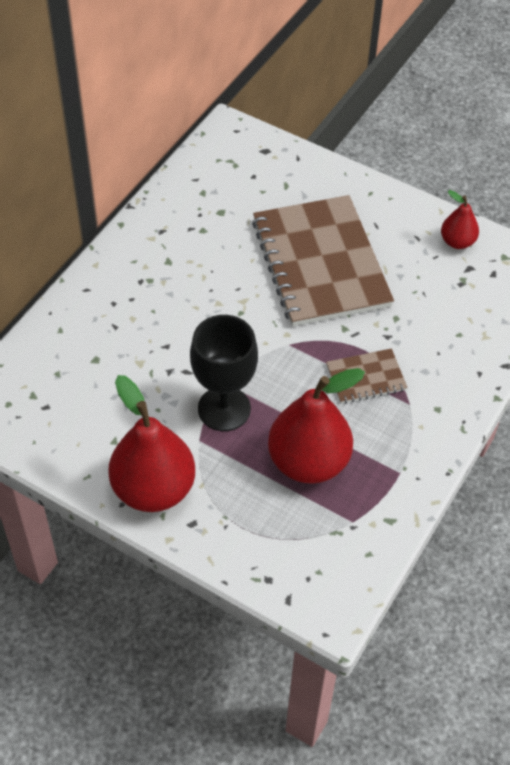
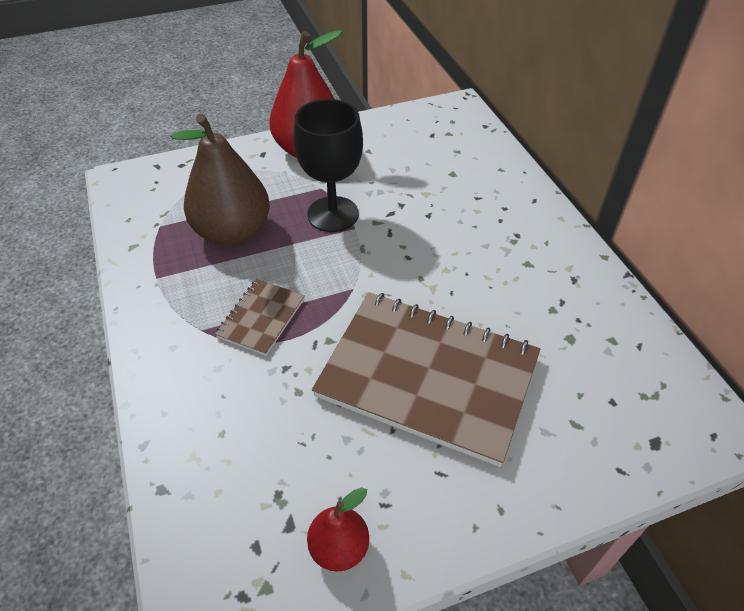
camera: 130 degrees right, 5 degrees down
red pear [268,368,365,483] -> brown pear [171,114,270,246]

